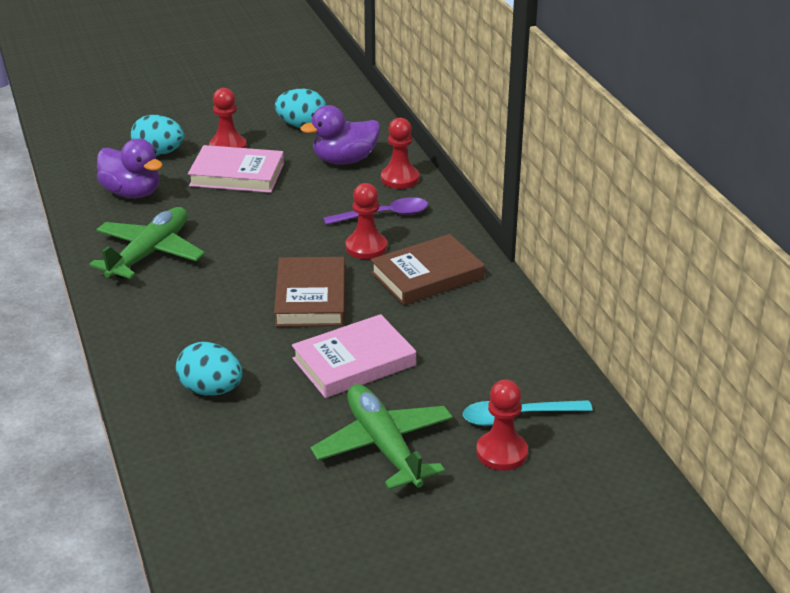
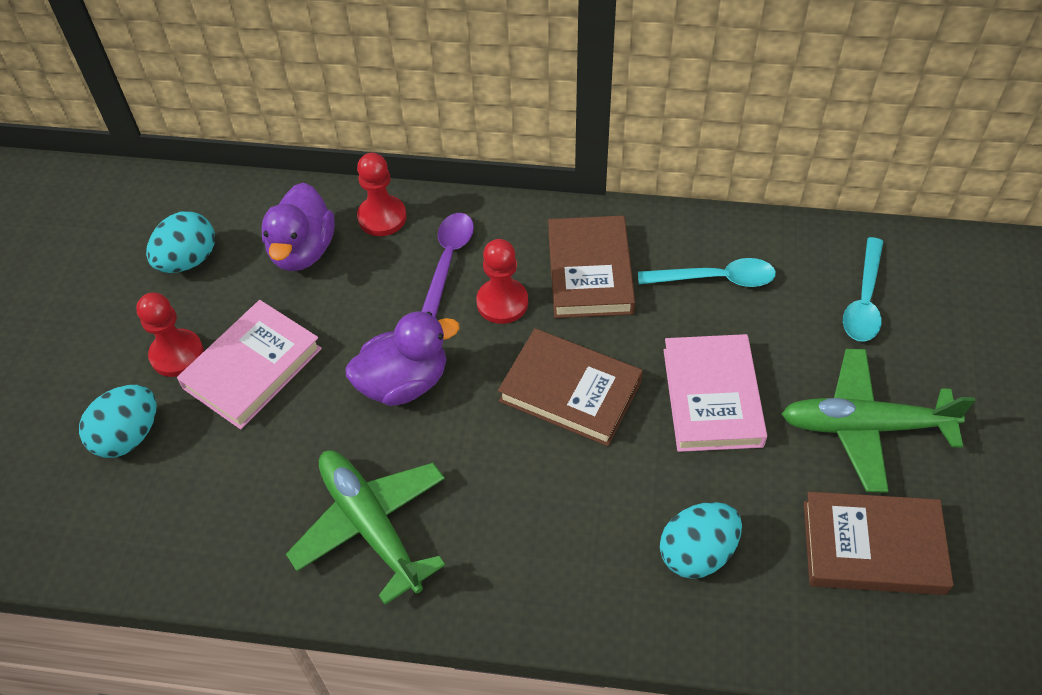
camera: 60 degrees left, 20 degrees up
purple duck [97,139,163,198] -> purple duck moved to [345,312,460,406]
red pawn [476,380,528,471] -> none
none -> turquoise spoon [638,258,776,287]
none -> brown book [804,492,953,595]

